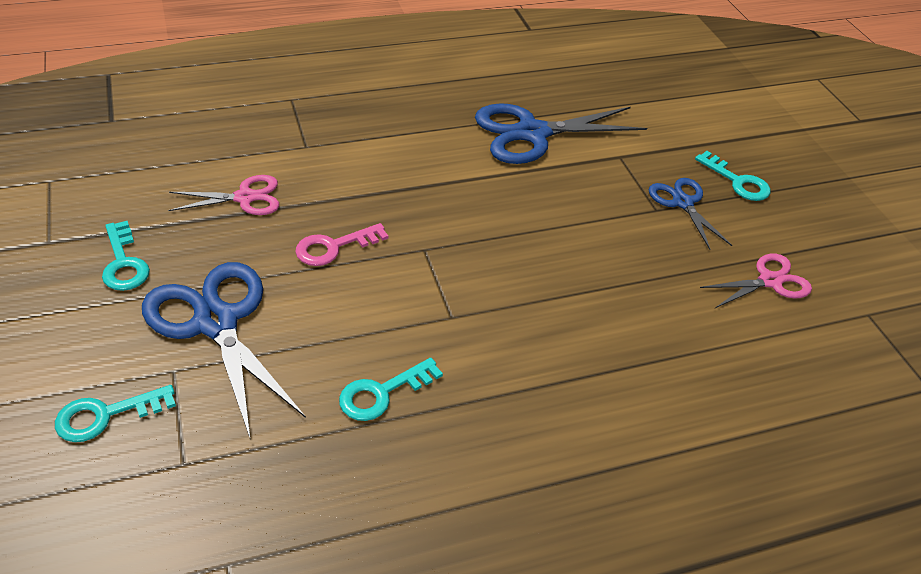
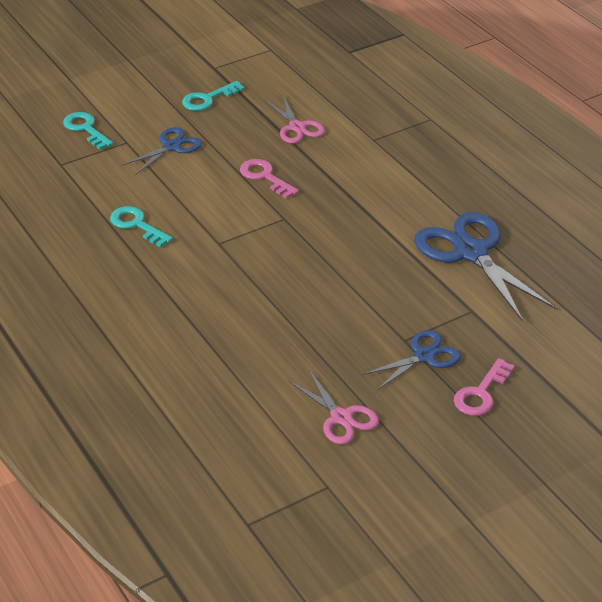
camera: 80 degrees right, 5 degrees down
blue scissors [142,262,306,440] -> blue scissors [121,127,202,175], size x0.56
turquoise key [695,151,770,201] -> pink key [454,358,515,416]

